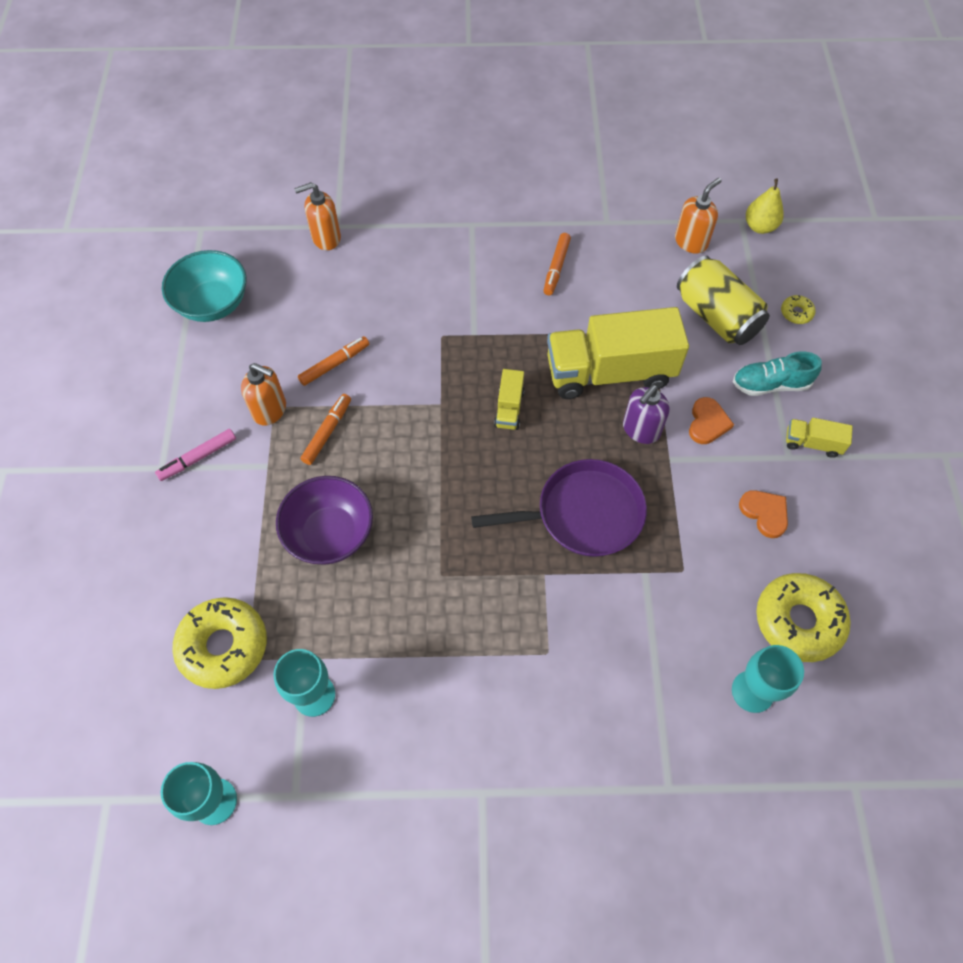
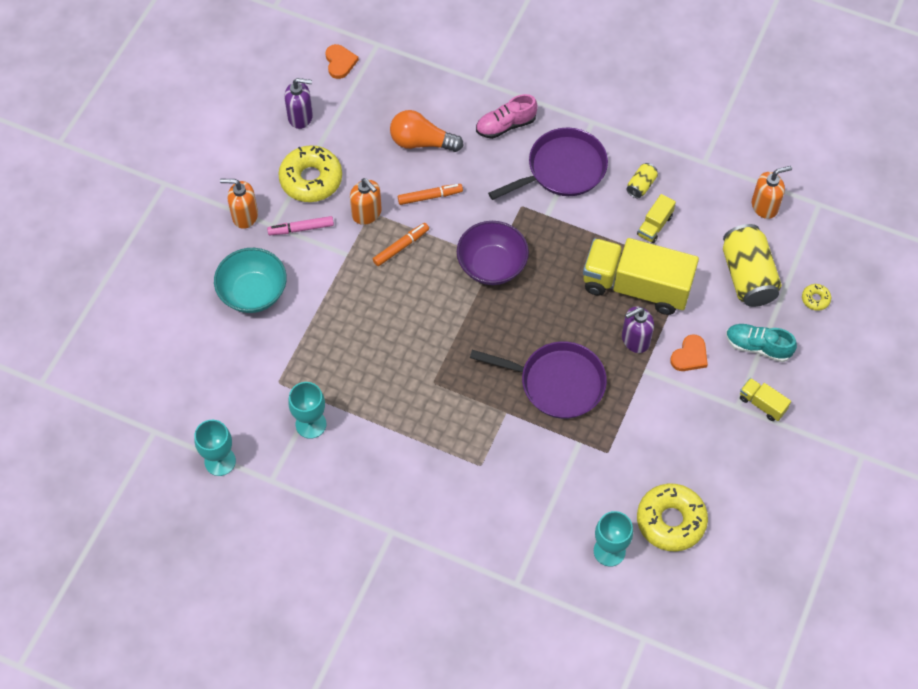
camera: 25 degrees right, 0 degrees up
turquoise bowl [162,250,246,322] -> turquoise bowl moved to [214,248,287,313]
yellow donut [172,597,267,689] -> yellow donut moved to [278,145,342,202]
purple bowl [276,476,373,565] -> purple bowl moved to [457,221,529,285]
orange soap dispenser [294,182,341,250] -> orange soap dispenser moved to [220,179,258,229]
yellow truck [494,369,524,430] -> yellow truck moved to [637,194,676,243]
orange marker [543,233,571,295] -> yellow can [626,163,658,198]
orange heart [739,490,788,538] -> orange heart moved to [325,44,359,79]
yellow pear [746,179,784,234] -> none
none -> purple soap dispenser [285,78,313,129]
none -> orange light bulb [390,110,464,152]
none -> pink shoe [476,94,538,139]
none -> purple pan [488,127,608,200]

